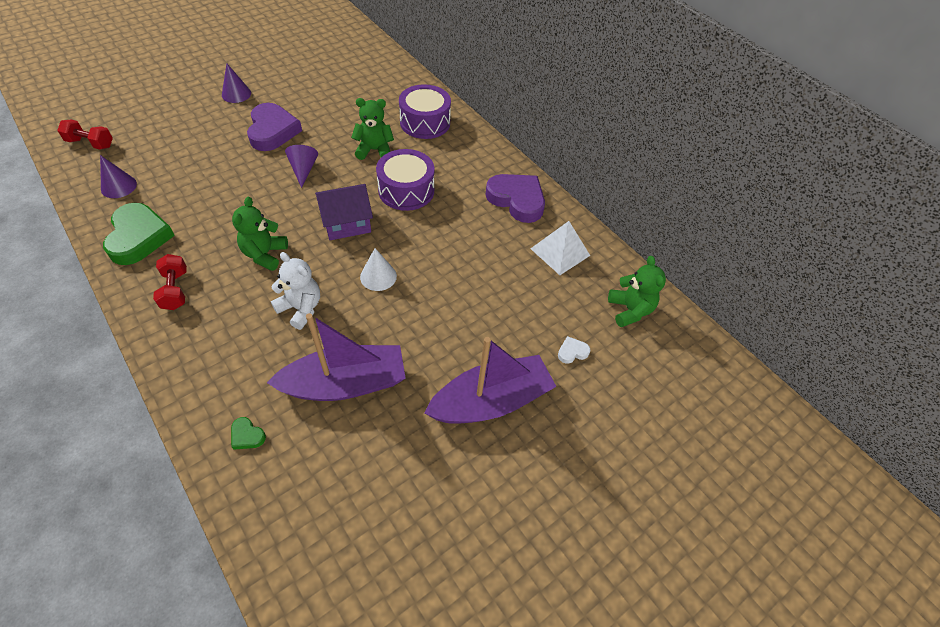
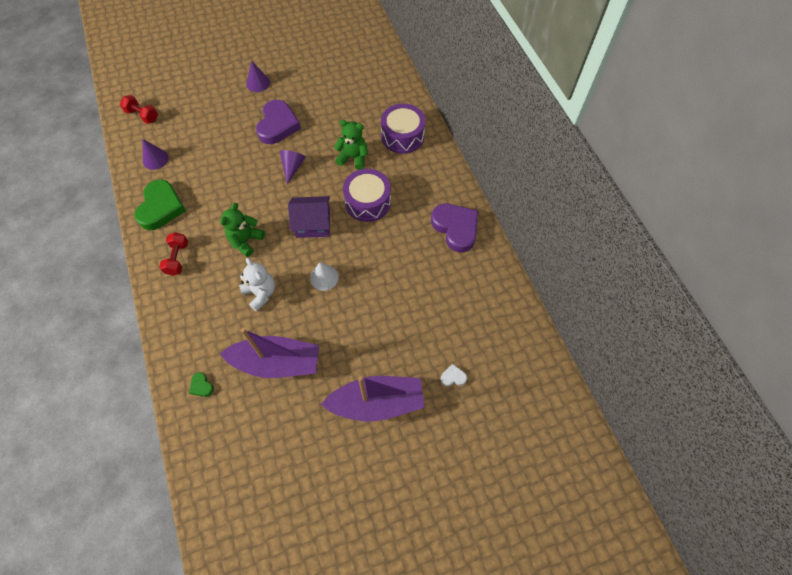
camera: 20 degrees right, 10 degrees up
white pyramid [530,221,590,275] -> none
green teddy bear [608,256,666,327] -> none

